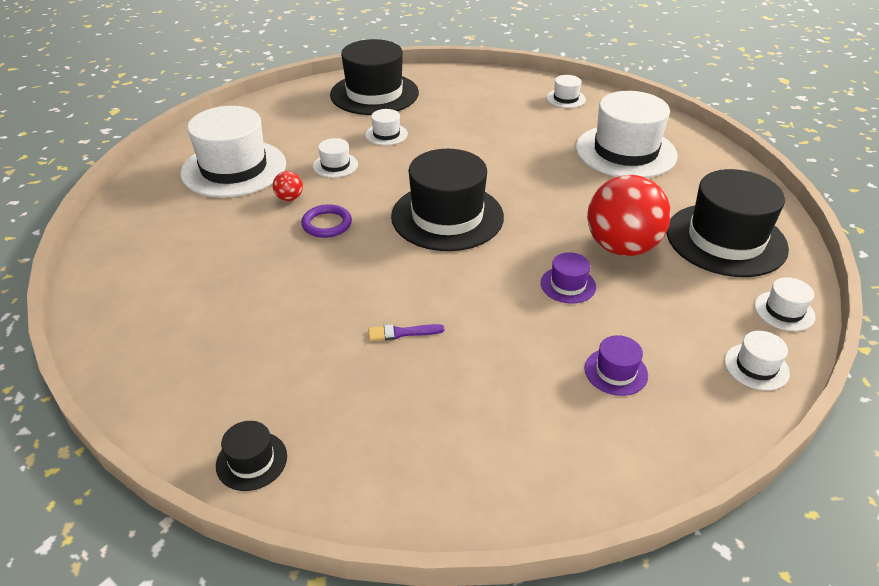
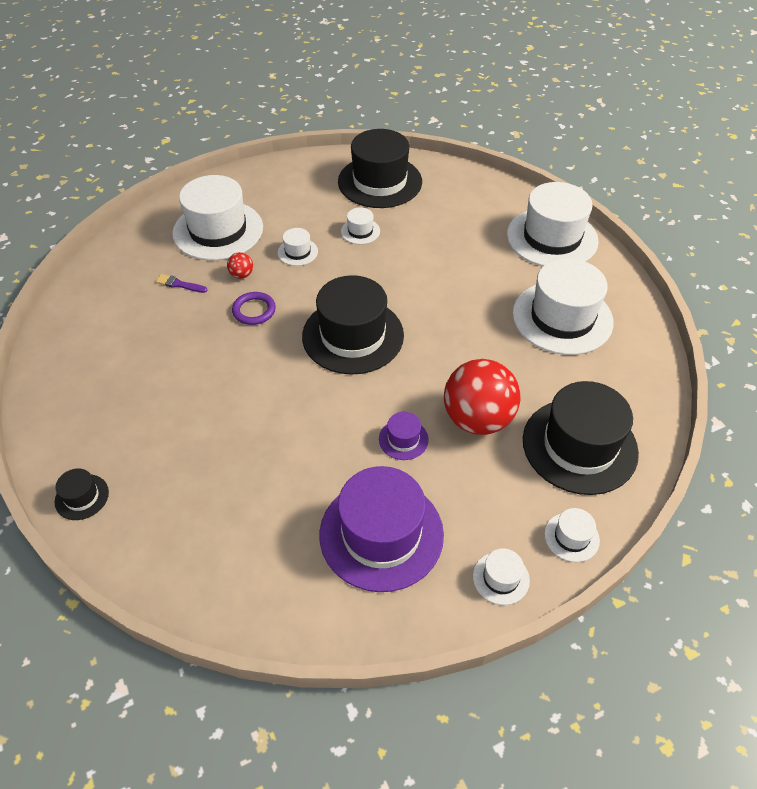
camera: 25 degrees right, 10 degrees up
purple brush [368,324,445,341] -> purple brush moved to [156,274,208,293]
white hat [546,75,586,108] -> white hat [507,182,599,266], size x2.28
purple hat [585,335,648,396] -> purple hat [320,466,444,592], size x2.28

